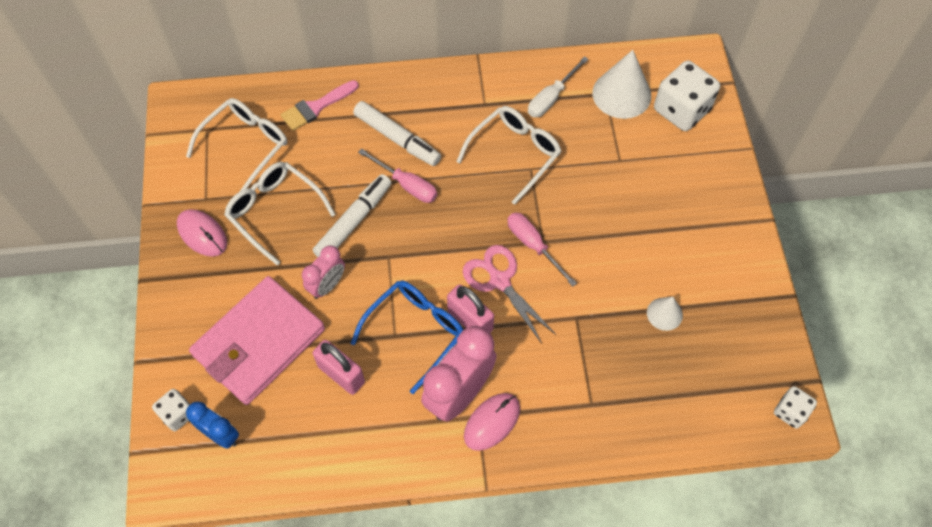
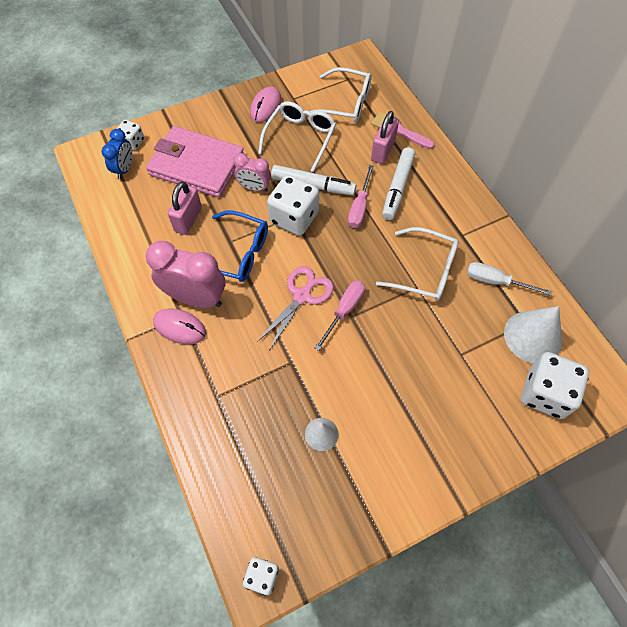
camera: 70 degrees right, 0 degrees up
pink padlock [447,284,494,333] -> pink padlock moved to [371,111,399,164]
none -> white dice [267,175,319,236]

